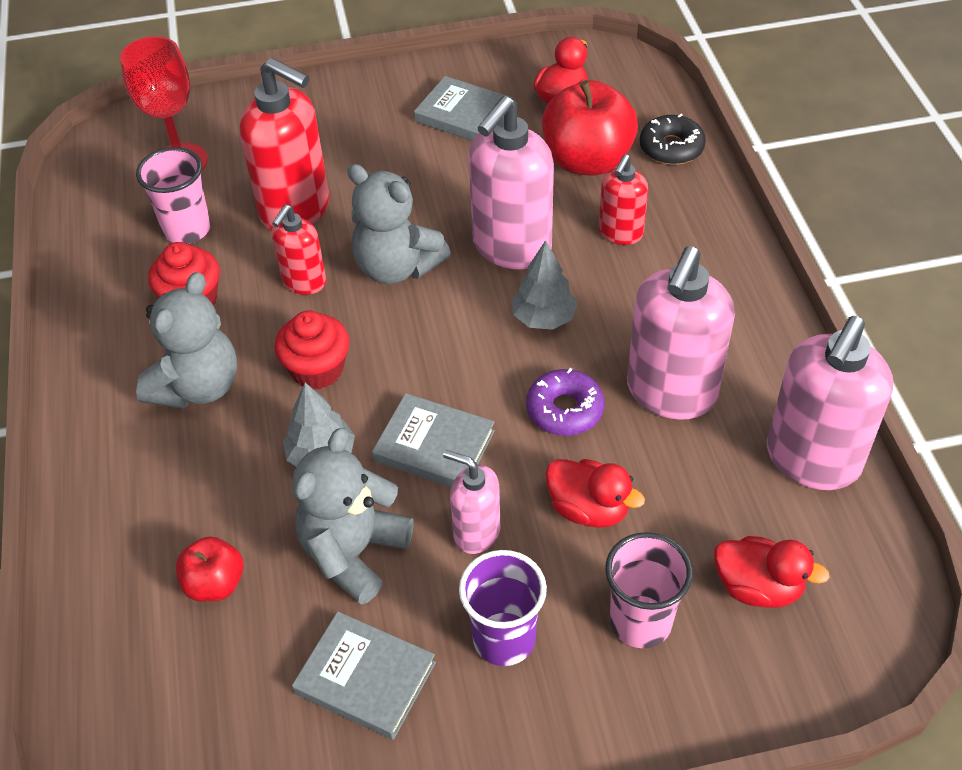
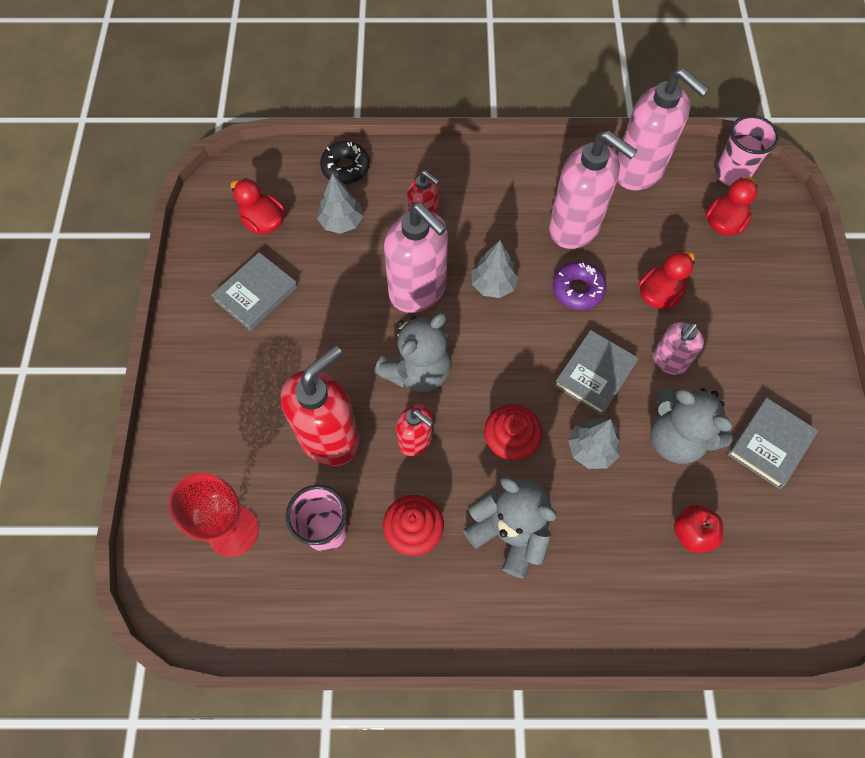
camera: 80 degrees left, 15 degrees up
purple cup [459,550,547,666] -> none
red apple [542,80,638,176] -> grey tree [317,173,363,234]
pink cup [605,532,693,648] -> pink cup moved to [716,115,779,186]

